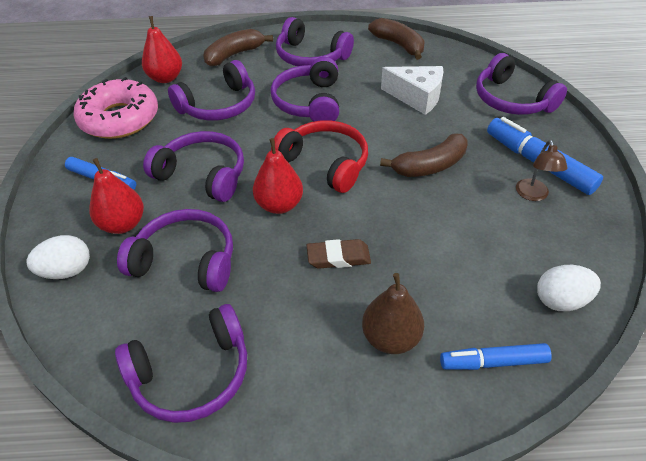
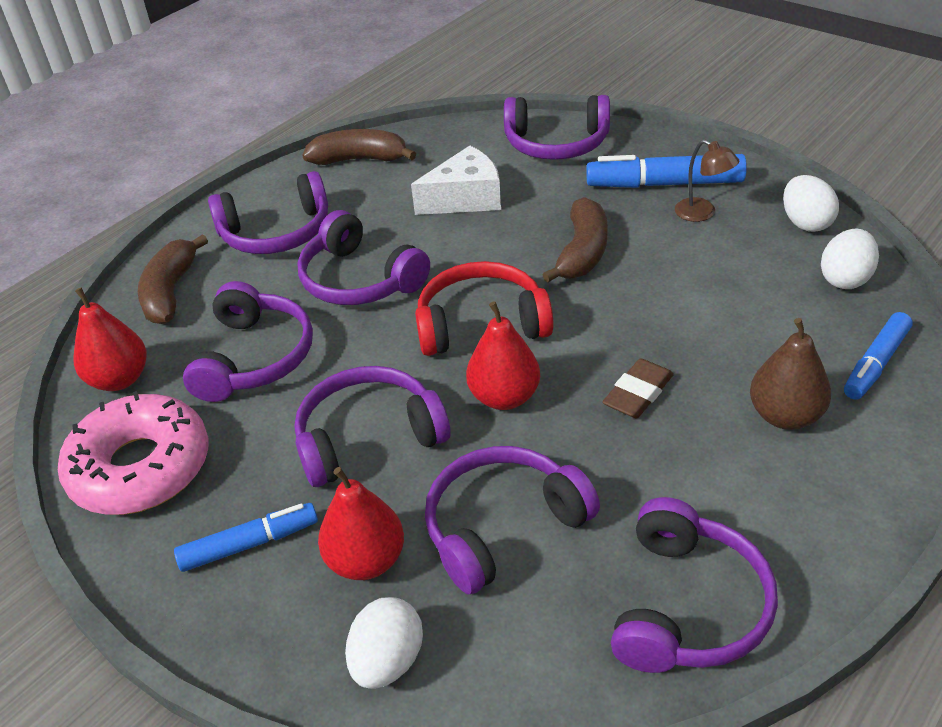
camera: 45 degrees left, 5 degrees down
none -> white egg [783,175,839,232]

